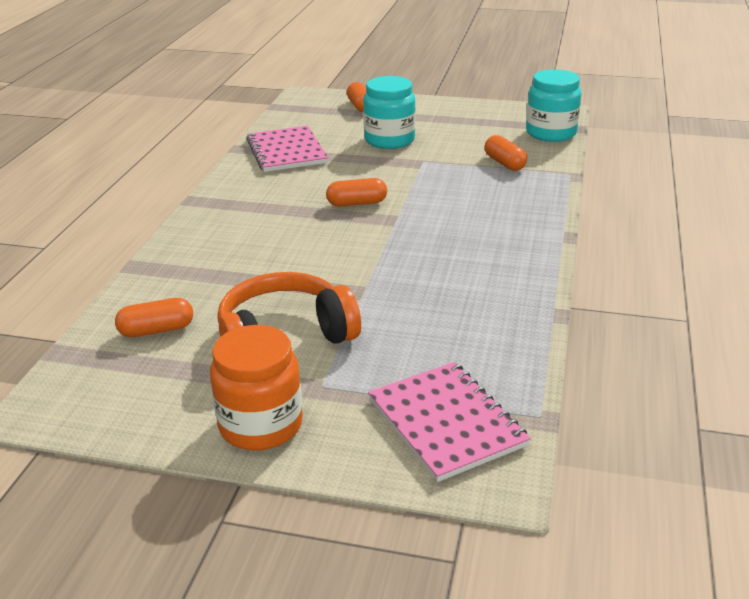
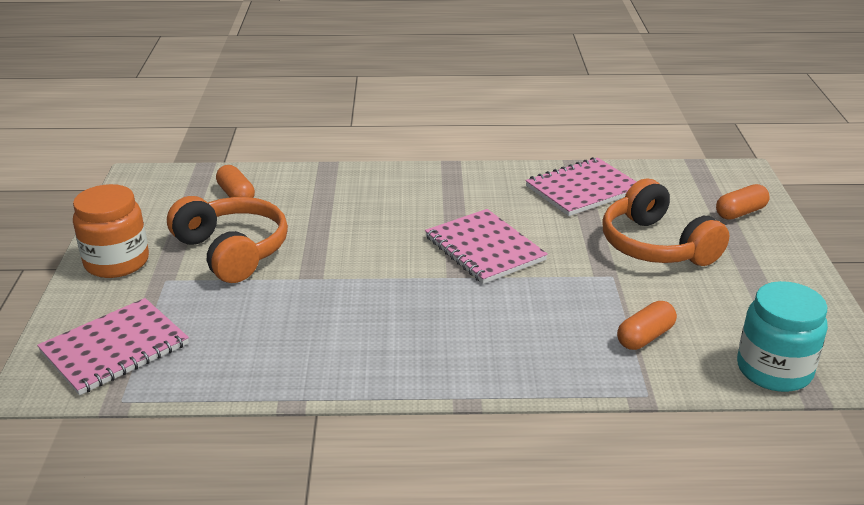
camera: 75 degrees right, 0 degrees up
orange capsule [326,178,387,207] -> pink notebook [425,209,548,284]
turquoise jar [363,76,416,149] -> orange headphones [603,178,729,266]

